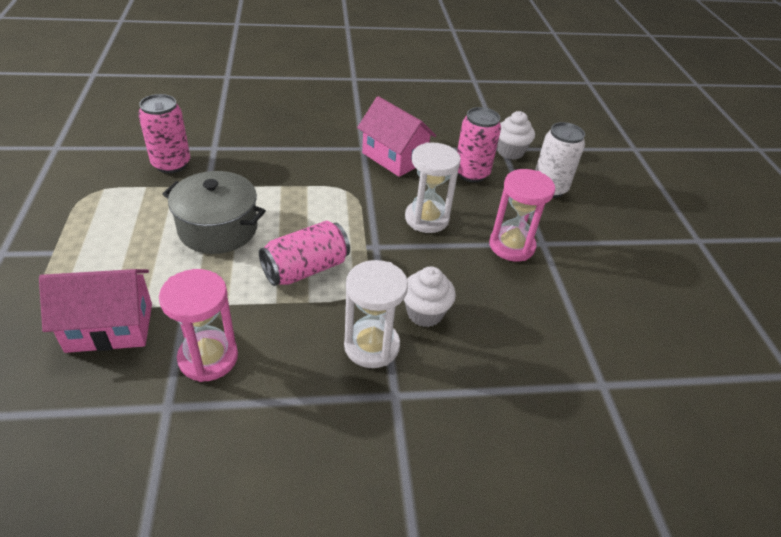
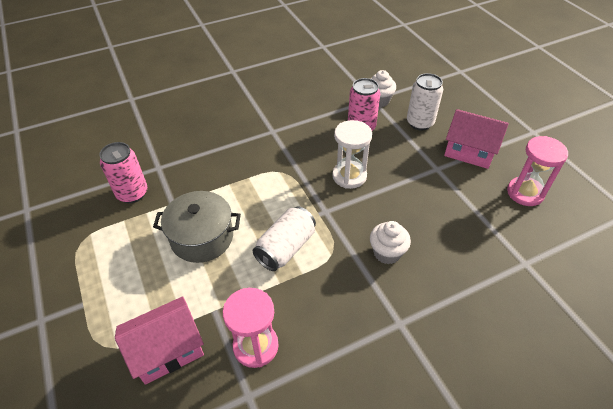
camera: 15 degrees left, 5 degrees up
pink can [259,221,350,286] -> white can [253,206,316,271]
white hourglass [344,260,408,368] -> none
pink house [357,96,436,177] -> pink house moved to [444,109,509,169]
pink hourglass [489,169,555,262] -> pink hourglass moved to [507,136,568,206]

